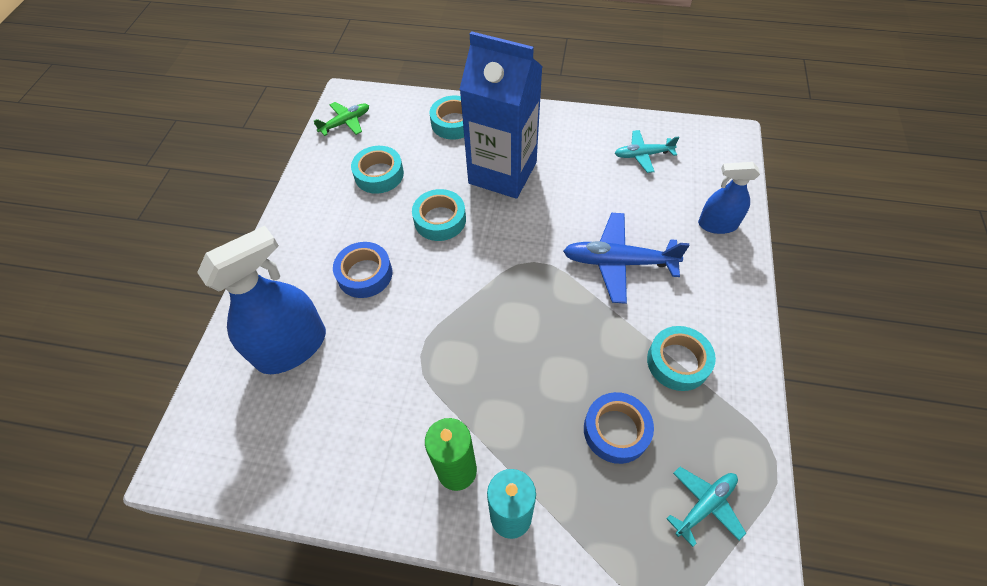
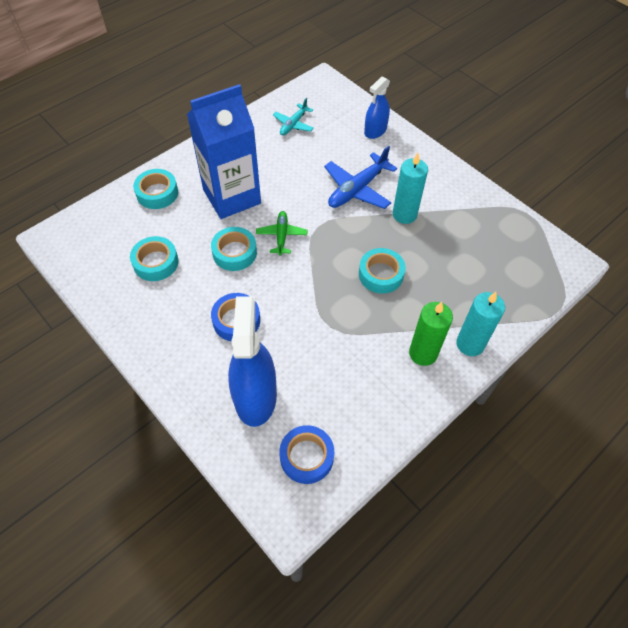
camera: 55 degrees left, 0 degrees up
green plane [314,102,369,136] -> green plane moved to [256,211,307,256]
blue tape [584,392,654,464] -> blue tape moved to [279,425,334,484]
turquoise tape [647,326,716,391] -> turquoise tape moved to [359,248,406,294]
turquoise plane [666,467,746,547] -> none
none -> turquoise candle [393,153,428,224]

